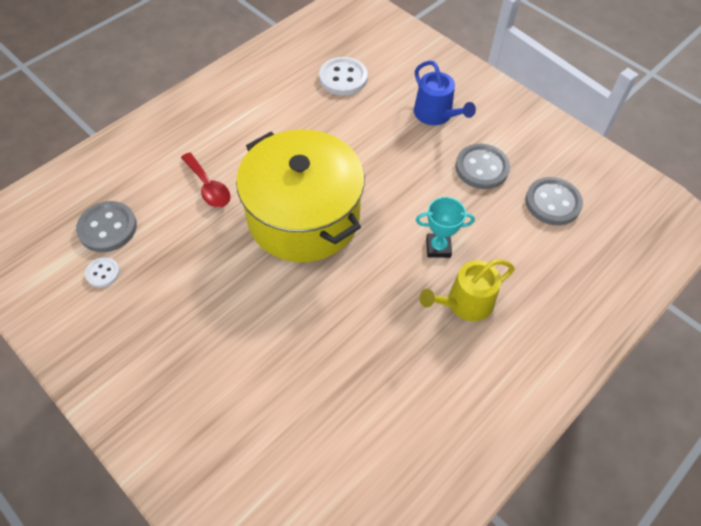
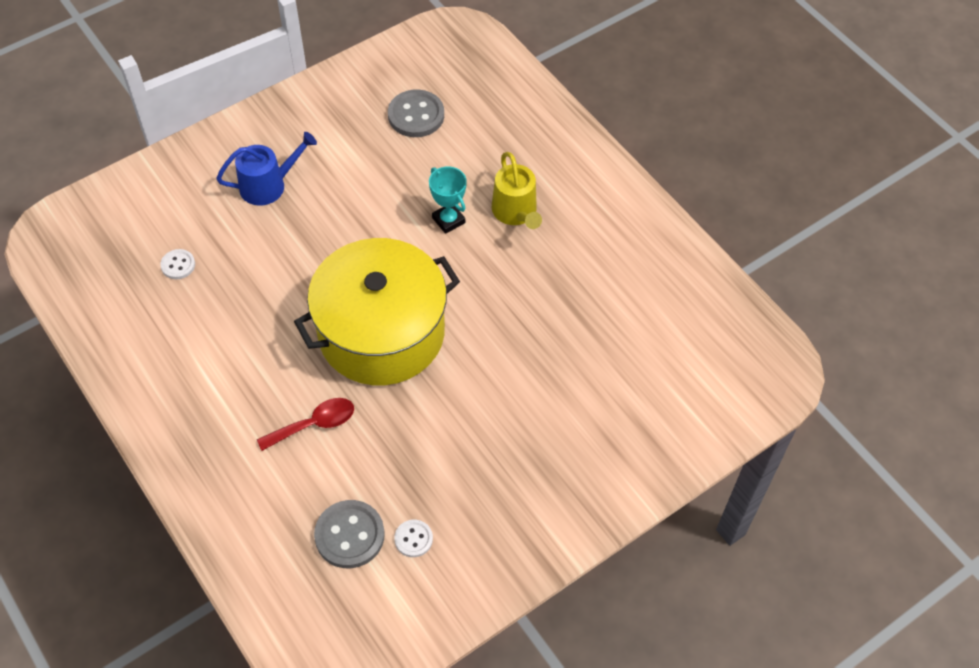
camera: 80 degrees left, 0 degrees up
white button [319,57,368,95] -> white button [160,249,195,279], size x0.55
turquoise trophy [415,197,475,258] -> turquoise trophy turned 45 degrees counterclockwise [429,166,467,234]
grey button [455,144,510,189] -> none

